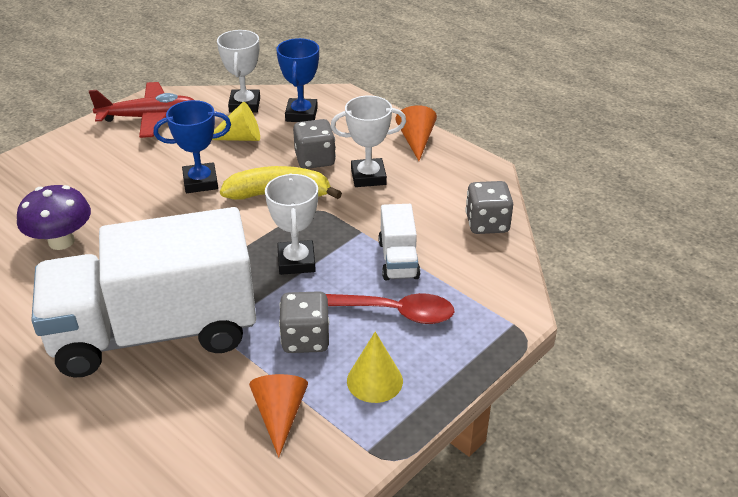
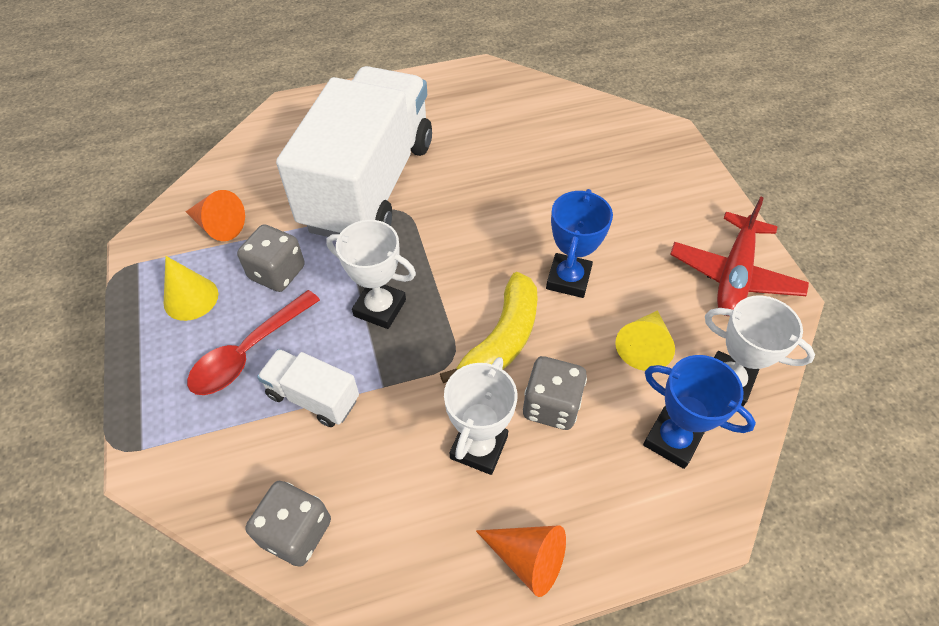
camera: 120 degrees right, 15 degrees up
purple mushroom [17,185,91,250] -> none

